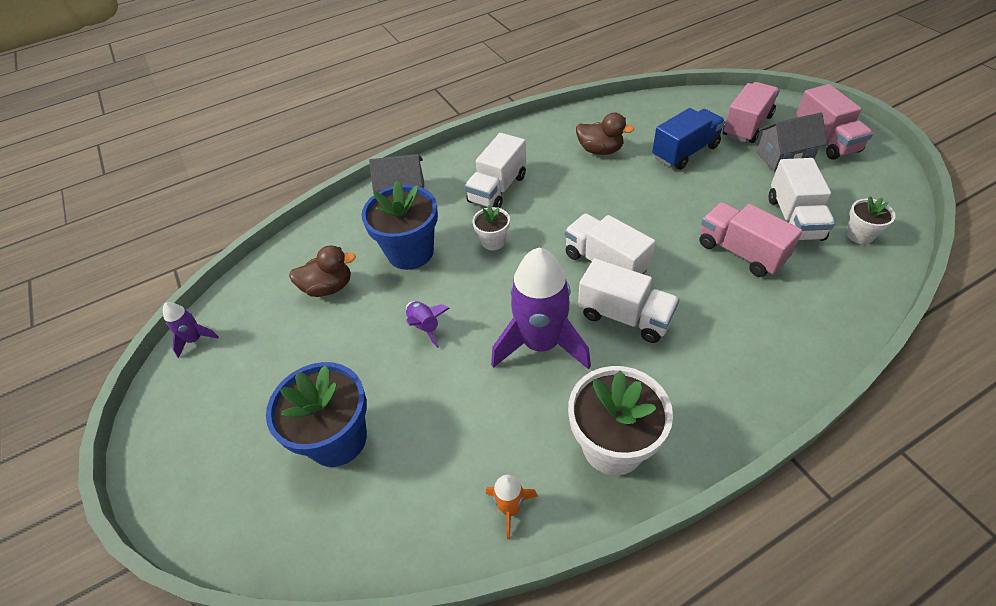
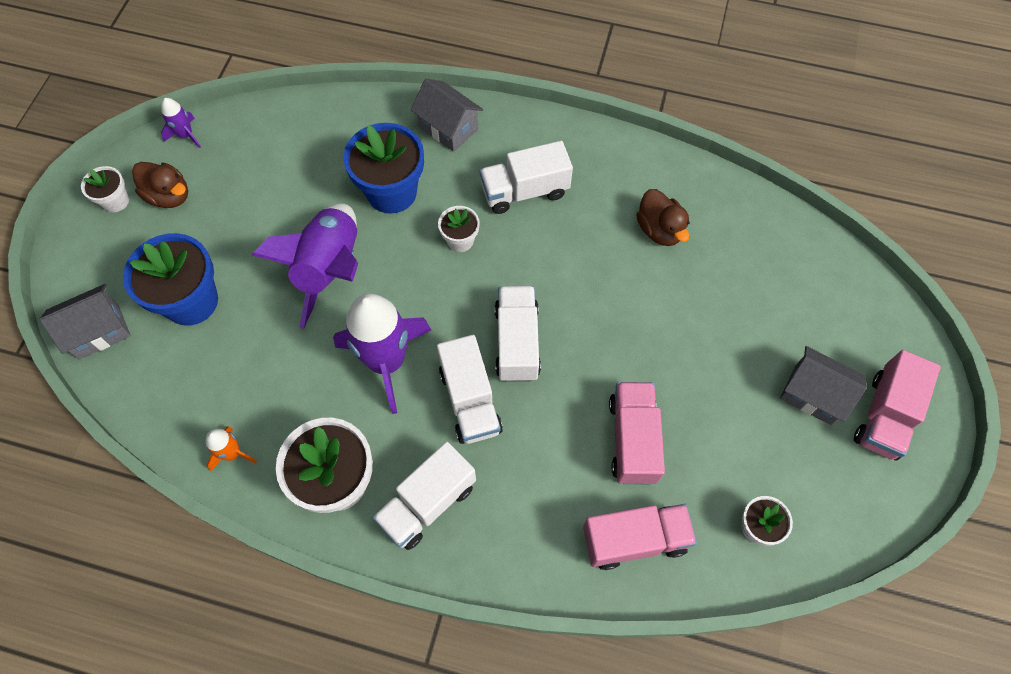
camera: 40 degrees right, 15 degrees up
brown duck [289,245,356,297] -> brown duck moved to [132,162,188,208]
purple rocket [406,301,450,348] -> purple rocket [252,203,358,329], size x2.19
blue truck [652,108,725,170] -> none
pink truck [723,82,780,143] -> pink truck moved to [583,504,697,570]
white truck [769,158,835,241] -> white truck moved to [372,442,476,550]
none -> grey house [40,284,131,360]
none -> white flower pot [81,166,129,212]

